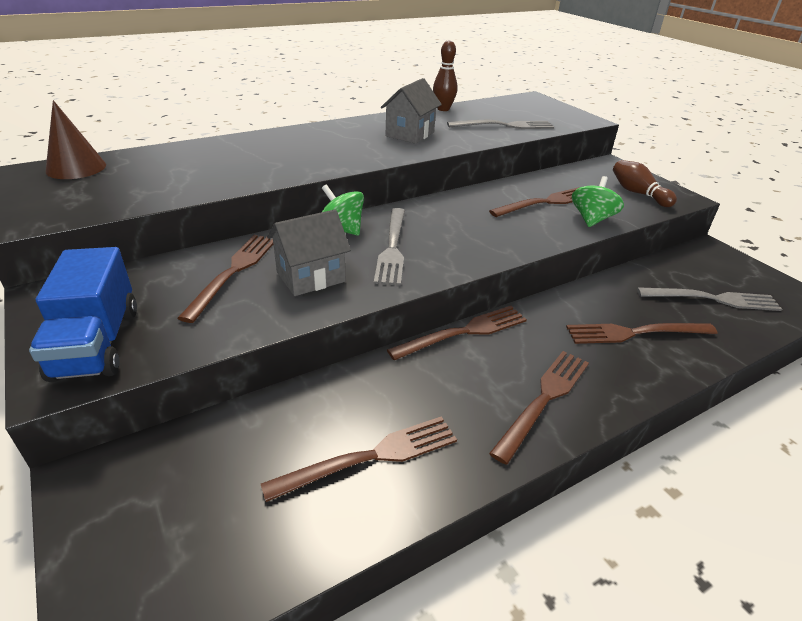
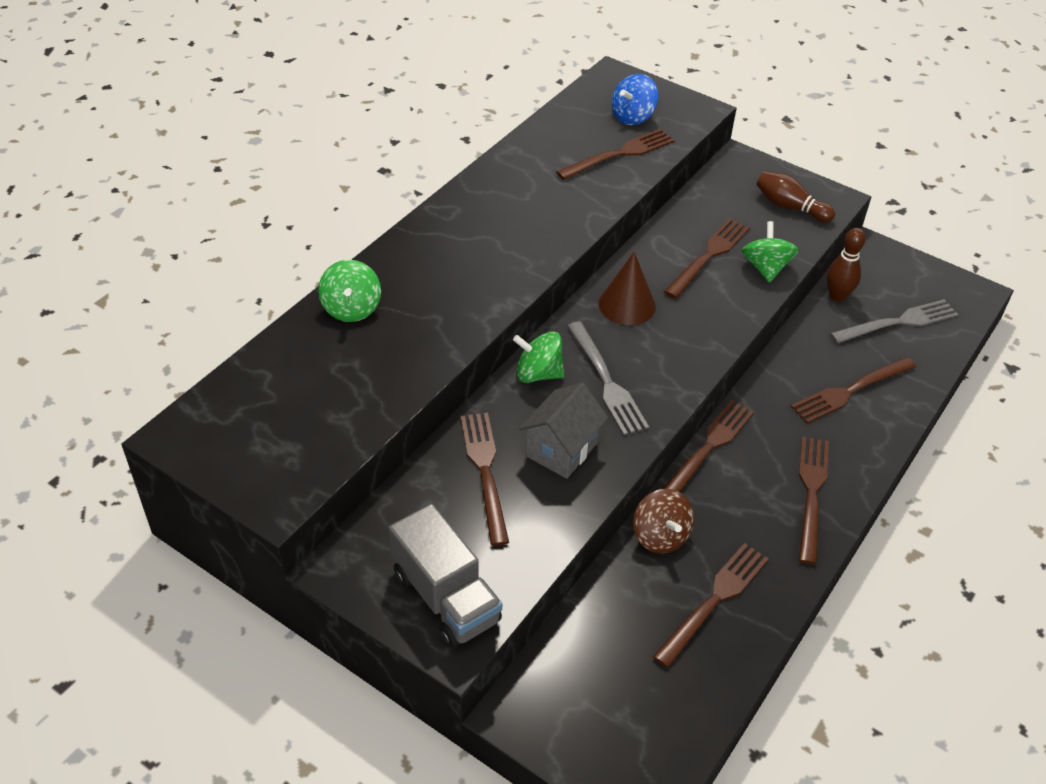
camera: 25 degrees left, 10 degrees up
blue truck [29,247,137,382] -> grey truck [389,504,502,648]
brown cone [45,100,106,179] -> brown cone moved to [599,252,656,325]
grey house [381,78,442,144] -> none
brown bowling pin [433,40,458,111] -> brown bowling pin moved to [827,228,866,301]
grey fork [447,120,554,129] -> brown fork [556,129,675,180]
none -> green spinning top [318,260,381,322]
none -> blue spinning top [612,74,658,125]
none -> brown spinning top [633,489,694,554]

